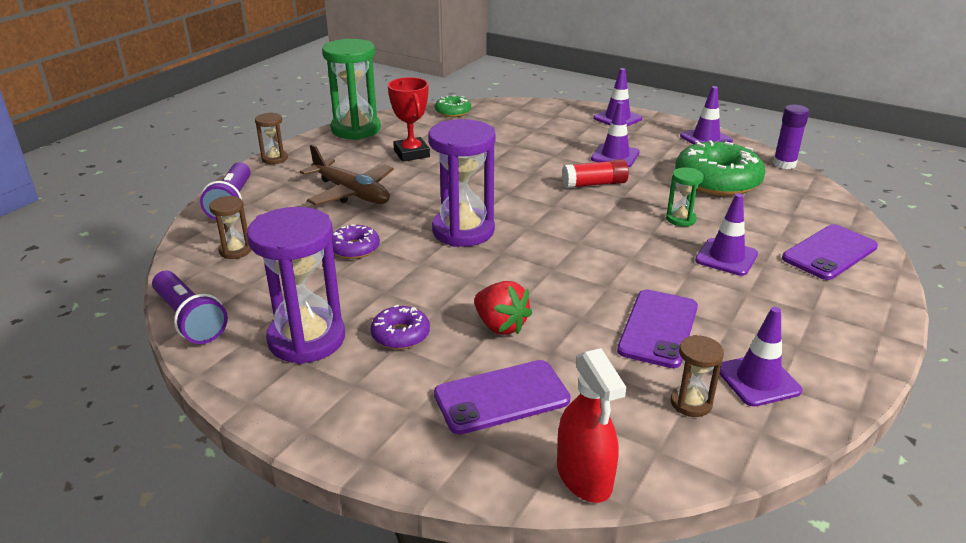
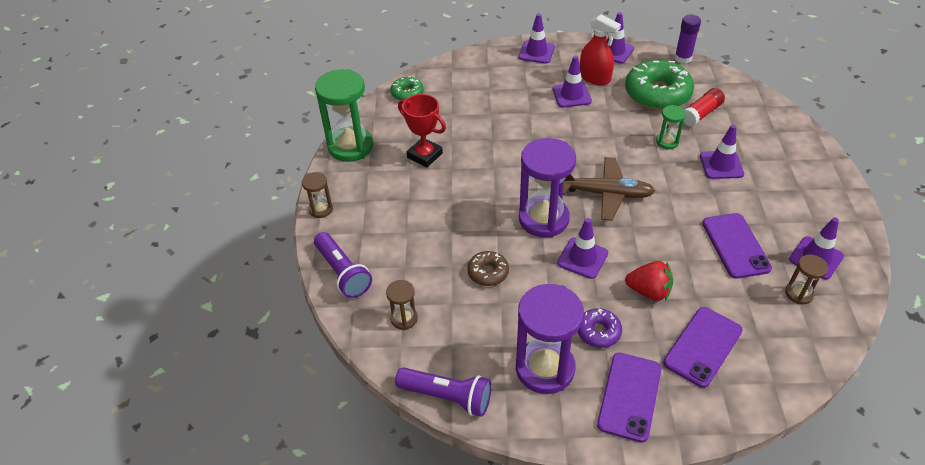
camera: 30 degrees left, 15 degrees up
brown plane [300,144,394,205] -> brown plane moved to [563,157,655,221]
purple donut [332,225,380,259] -> brown donut [467,251,509,286]
red spray bottle [557,348,626,503] -> red spray bottle moved to [580,14,621,85]
red glue stick [562,159,629,188] -> red glue stick moved to [684,88,725,127]
purple phone [782,224,878,280] -> purple phone moved to [597,353,661,443]
none -> purple traffic cone [557,218,608,279]

